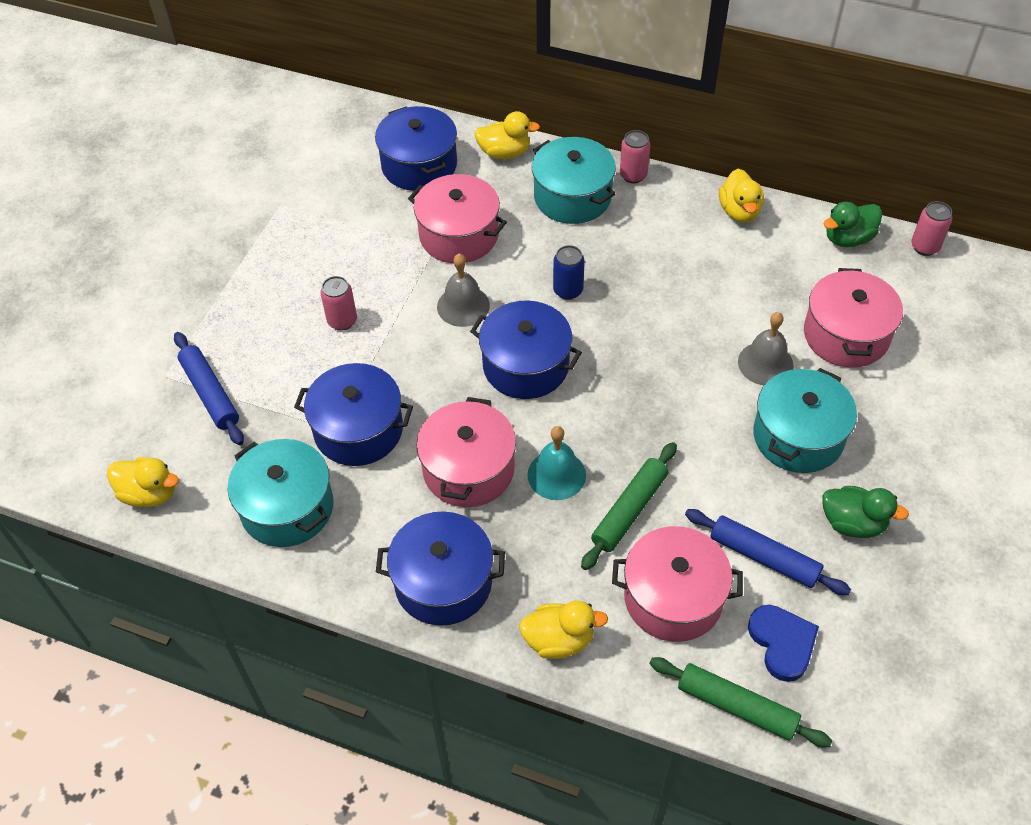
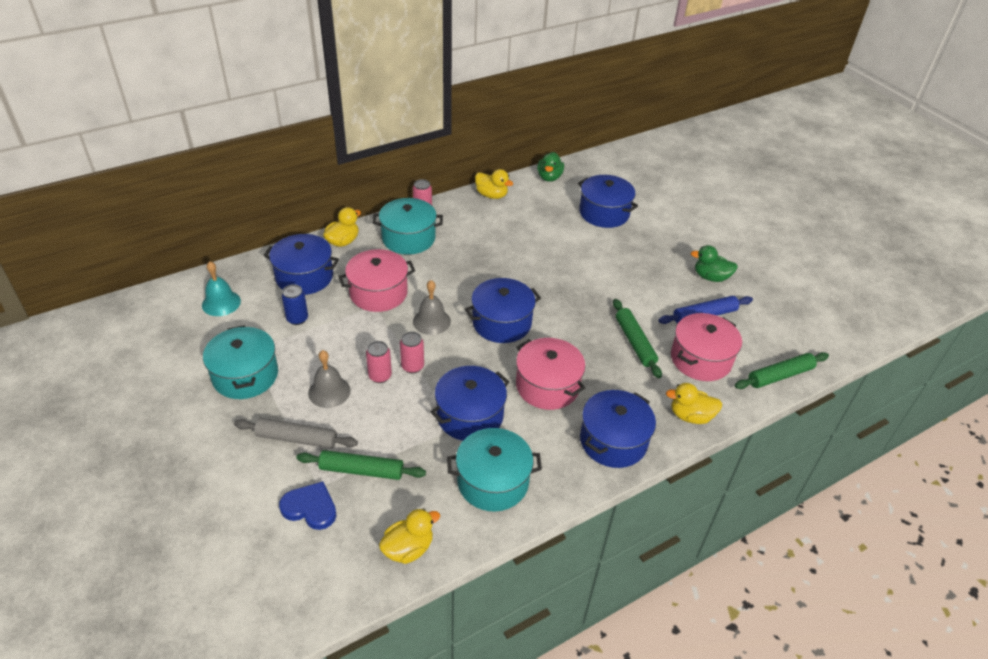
camera: 55 degrees left, 10 degrees down
blue rolling pin [174,332,244,445] -> green rolling pin [296,450,426,480]
yellow duck [519,600,608,659] -> yellow duck turned 120 degrees counterclockwise [666,383,722,424]
turquoise bell [528,426,586,500] -> turquoise bell moved to [202,261,241,316]
blue can [553,245,585,300] -> blue can moved to [282,284,308,325]
grey bell [738,312,794,385] -> grey bell moved to [308,350,351,408]
blue heart [748,605,819,682] -> blue heart moved to [279,481,337,530]
turquoise pot [753,368,857,473] -> turquoise pot moved to [203,325,278,399]
pink pot [804,268,903,368] -> blue pot [578,175,638,228]
green duck [823,486,909,538] -> green duck turned 135 degrees counterclockwise [691,245,738,282]
pink can [911,201,952,256] -> pink can moved to [400,331,424,373]
none -> grey rolling pin [234,418,358,449]

